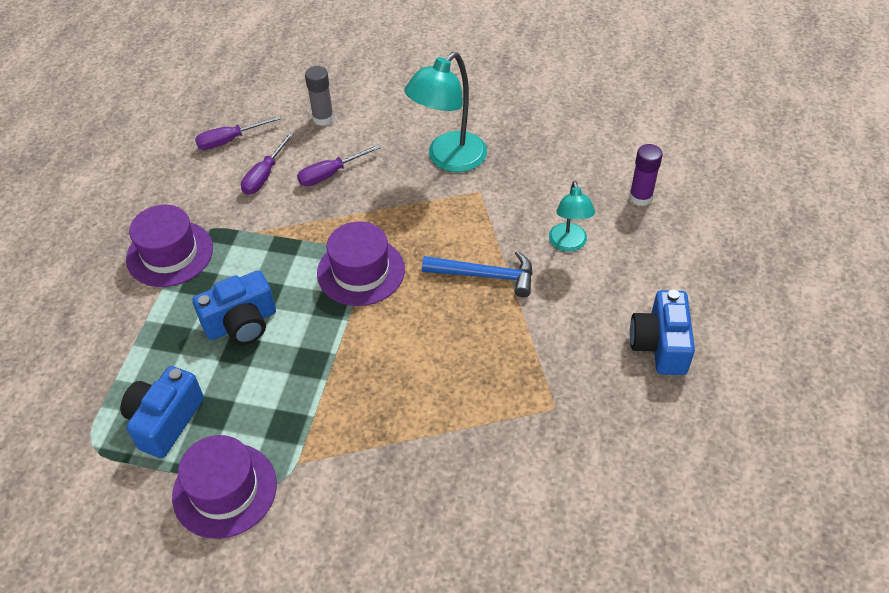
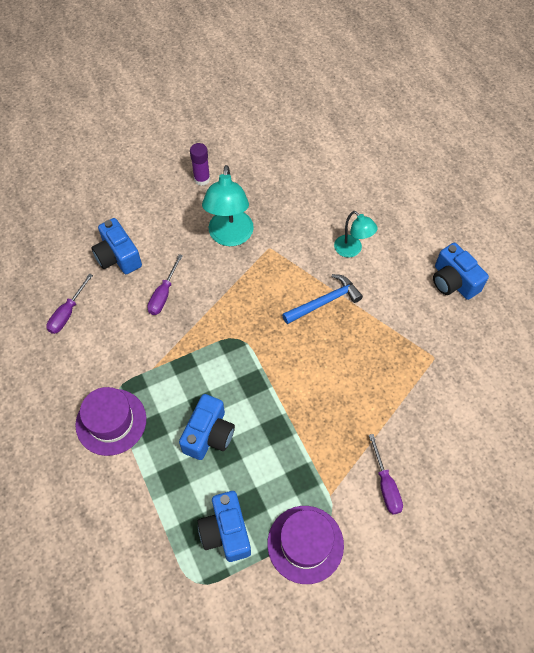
camera: 40 degrees left, 10 degrees up
purple screwdriver [241,132,294,195] -> purple screwdriver moved to [369,434,403,515]
grey glue stick [305,66,334,126] -> blue camera [91,218,142,274]
purple hat [317,221,405,306] -> none
purple glue stick [629,144,663,206] -> purple glue stick moved to [190,143,210,186]

